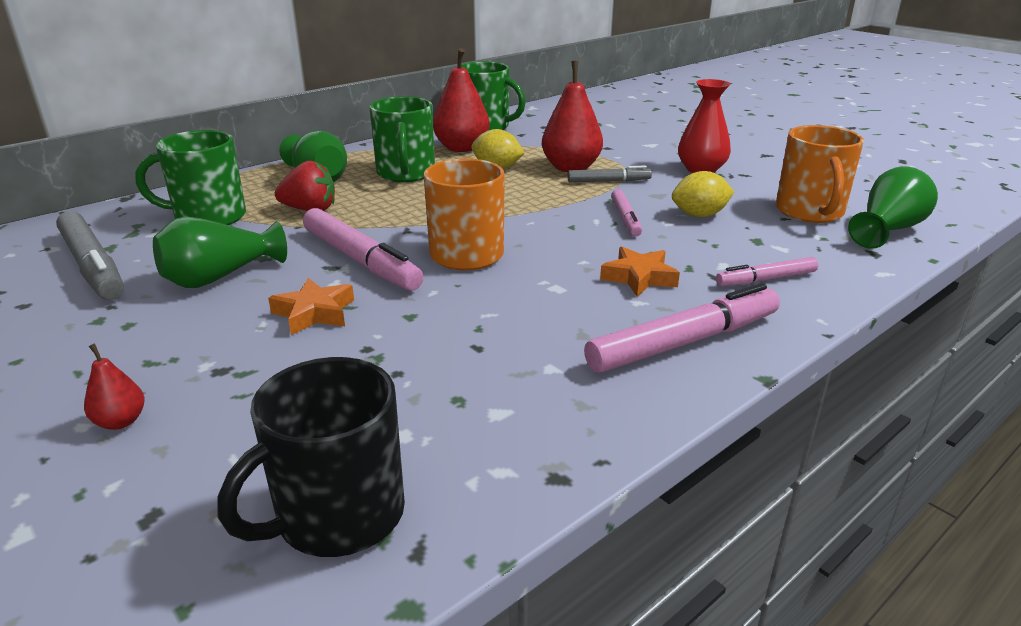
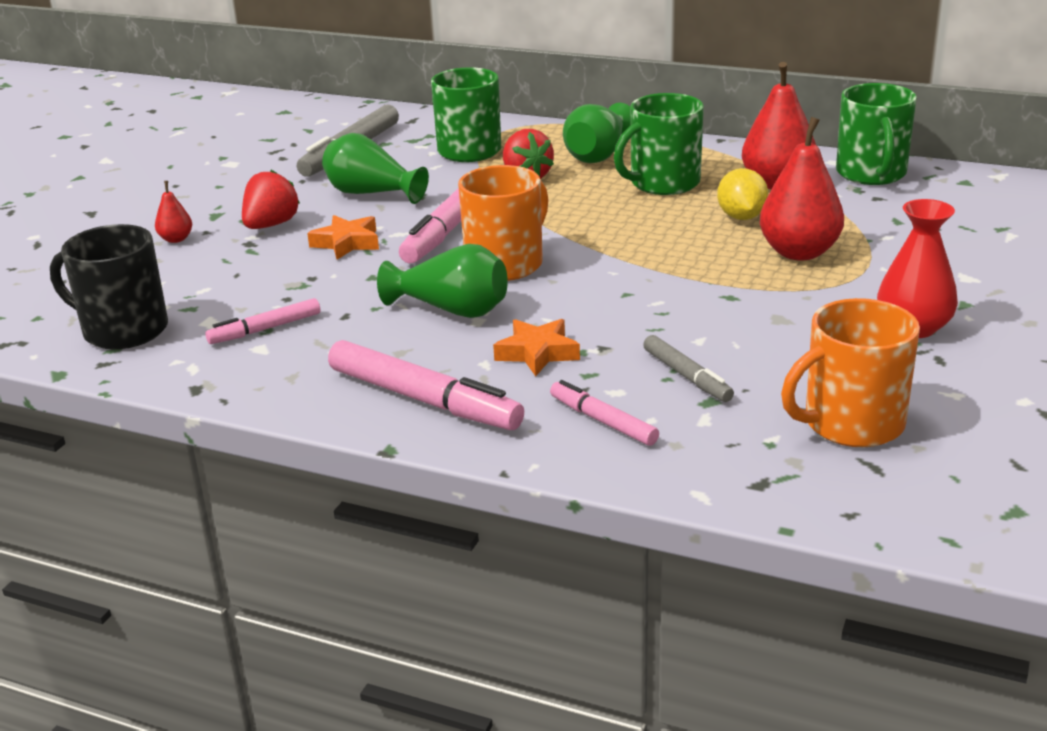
camera: 65 degrees right, 0 degrees up
grey marker [568,166,652,182] -> grey marker moved to [643,335,734,402]
pink marker [611,189,642,236] -> pink marker moved to [205,298,320,344]
yellow lemon [672,171,734,217] -> none
green vase [848,166,938,249] -> green vase moved to [377,244,508,318]
none -> red strawberry [242,170,300,229]

